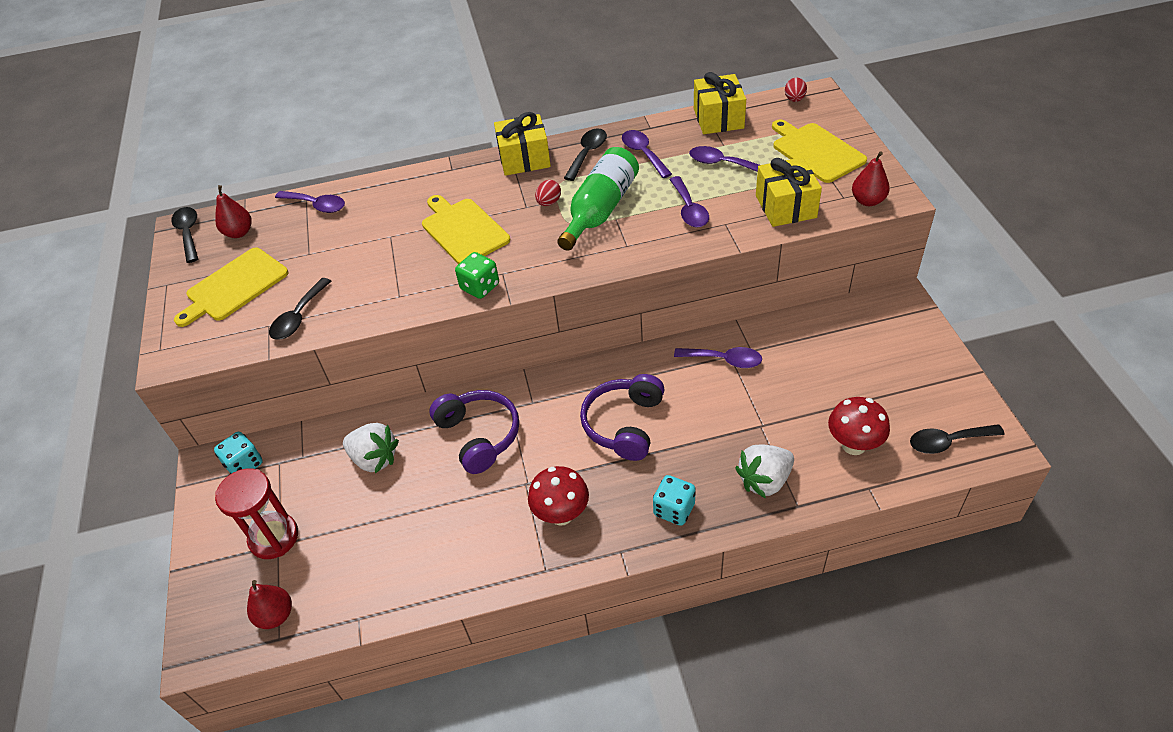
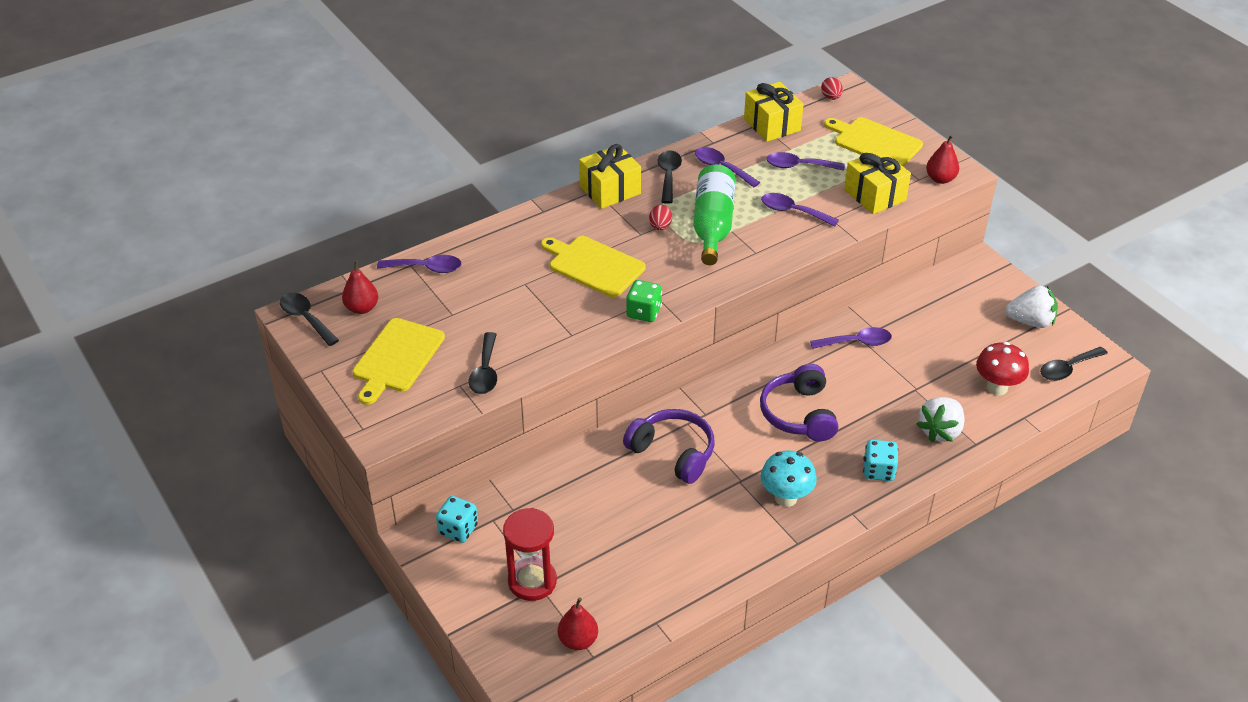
camera: 25 degrees left, 5 degrees down
white strawberry [343,423,399,473] -> white strawberry moved to [1005,286,1058,328]
red mushroom [528,466,589,526] -> turquoise mushroom [761,450,817,507]
purple spoon [669,176,709,227] -> purple spoon turned 150 degrees clockwise [761,193,839,226]

